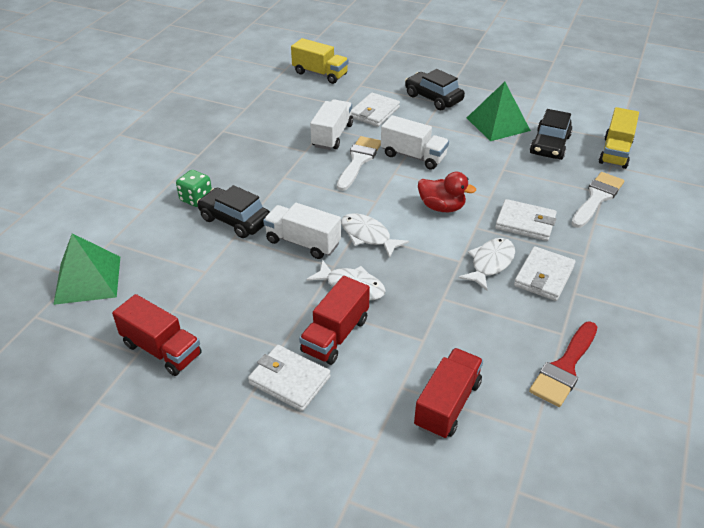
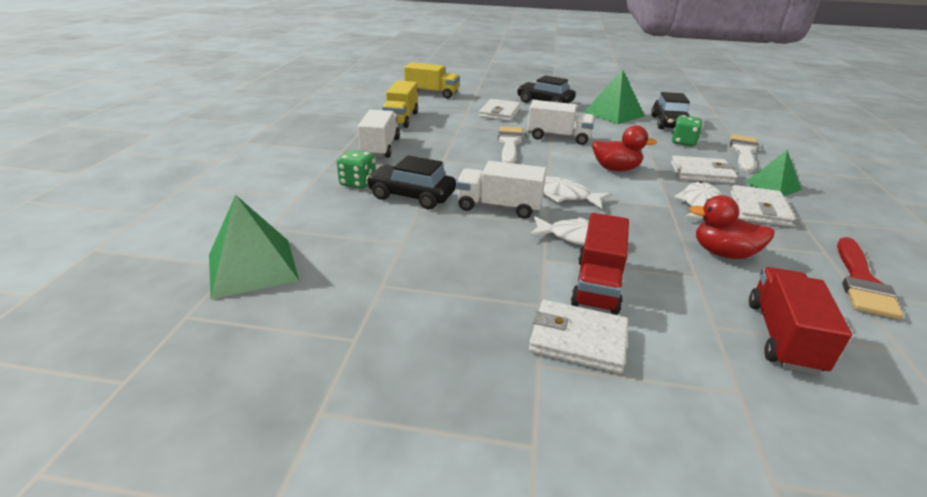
camera: 15 degrees left, 10 degrees down
red truck [112,294,202,376] -> none
white truck [310,100,353,150] -> white truck moved to [358,110,400,158]
yellow truck [599,107,639,169] -> yellow truck moved to [382,81,418,128]
none -> green dice [672,115,703,146]
none -> red duck [689,195,775,259]
none -> green pyramid [744,150,802,196]

